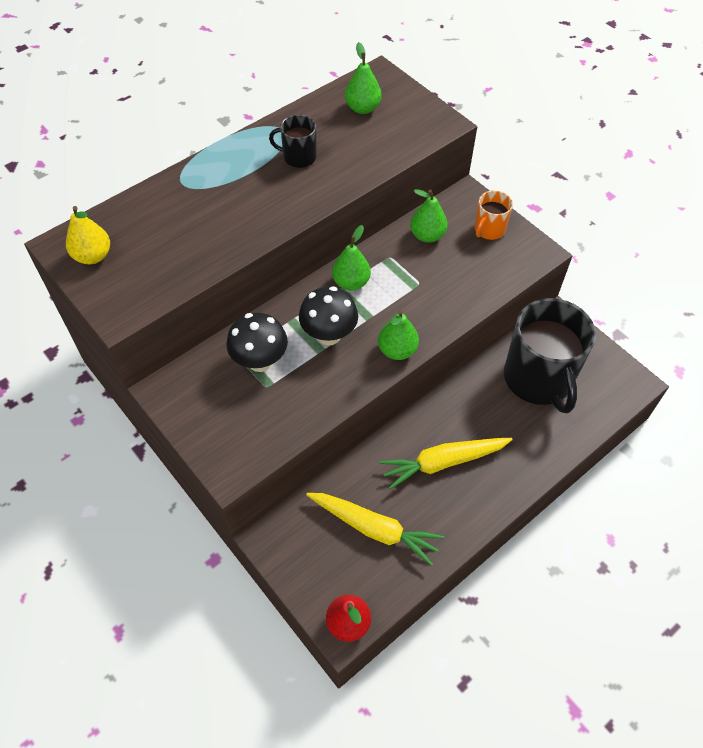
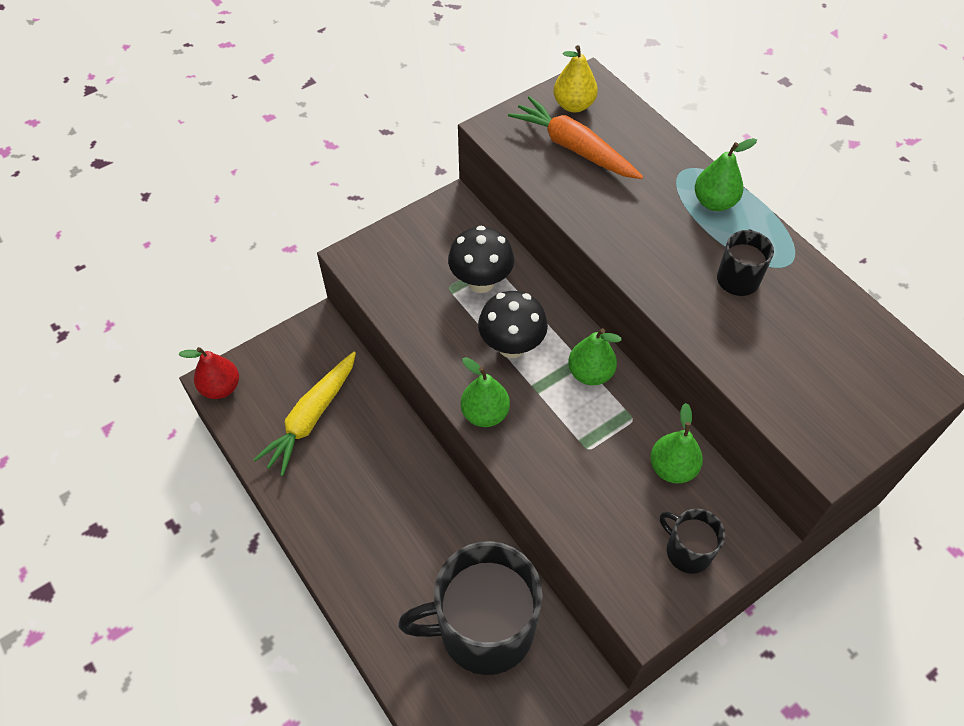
camera: 95 degrees right, 0 degrees up
green pear [345,42,382,114] -> green pear moved to [695,138,757,211]
yellow carrot [379,438,513,490] -> none
orange mug [475,190,513,240] -> black mug [660,509,725,574]
none -> orange carrot [508,96,643,179]

